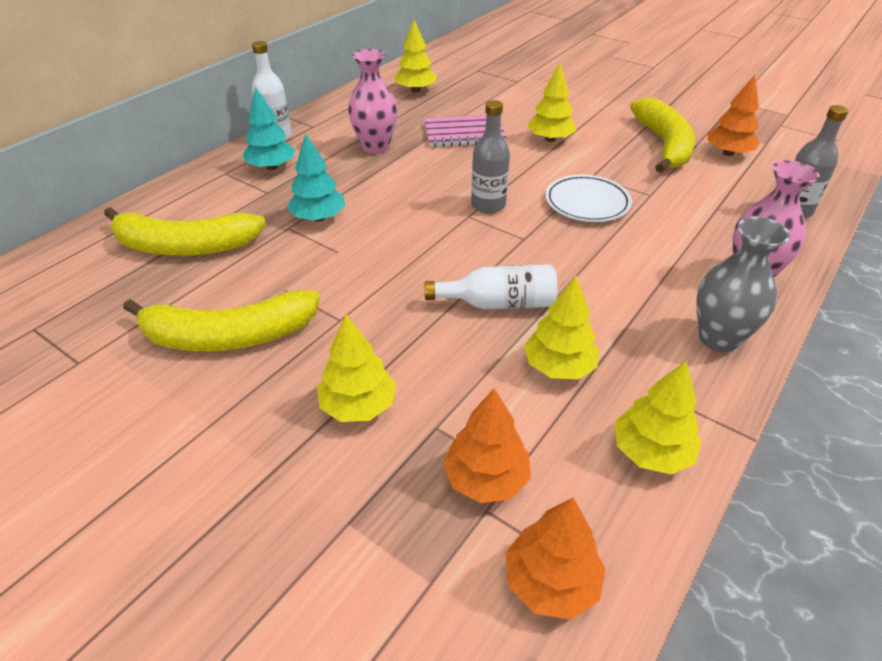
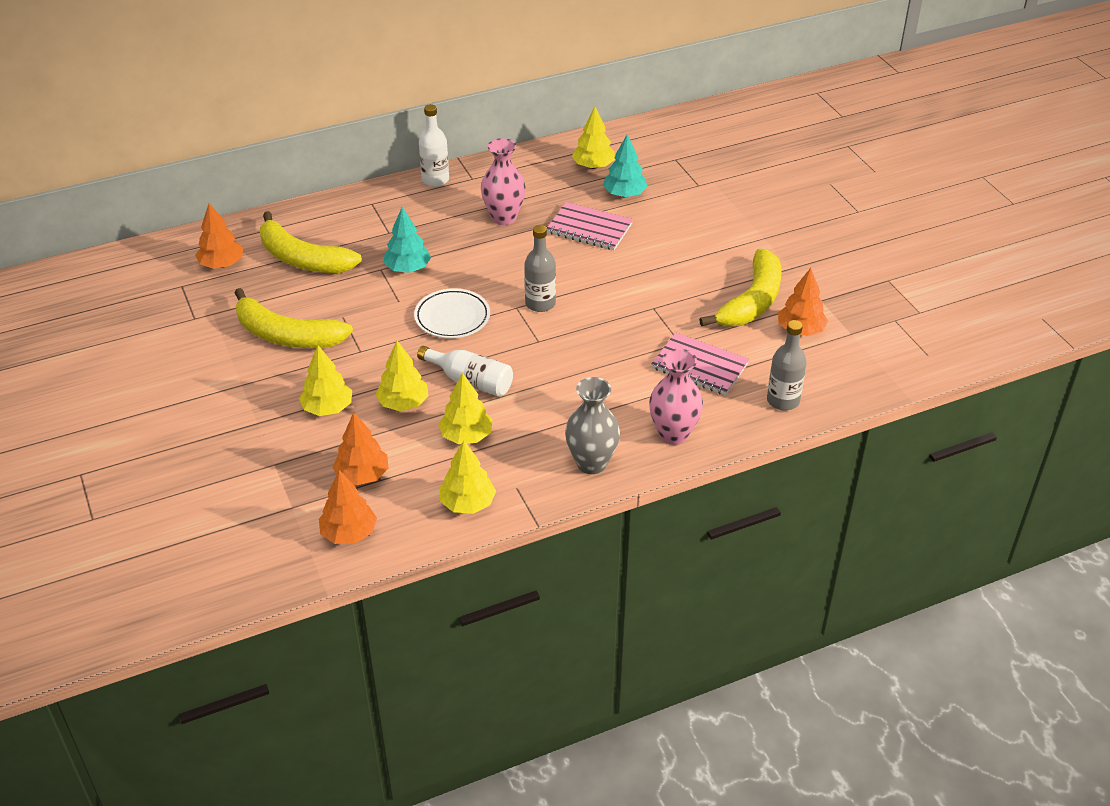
camera: 30 degrees right, 0 degrees up
turquoise tree [243,87,295,170] -> turquoise tree moved to [603,134,648,198]
yellow tree [527,63,576,142] -> yellow tree moved to [375,341,429,411]
white plate [545,175,632,222] -> white plate moved to [414,288,490,338]
none -> orange tree [195,203,243,269]
none -> pink notebook [651,332,749,395]

